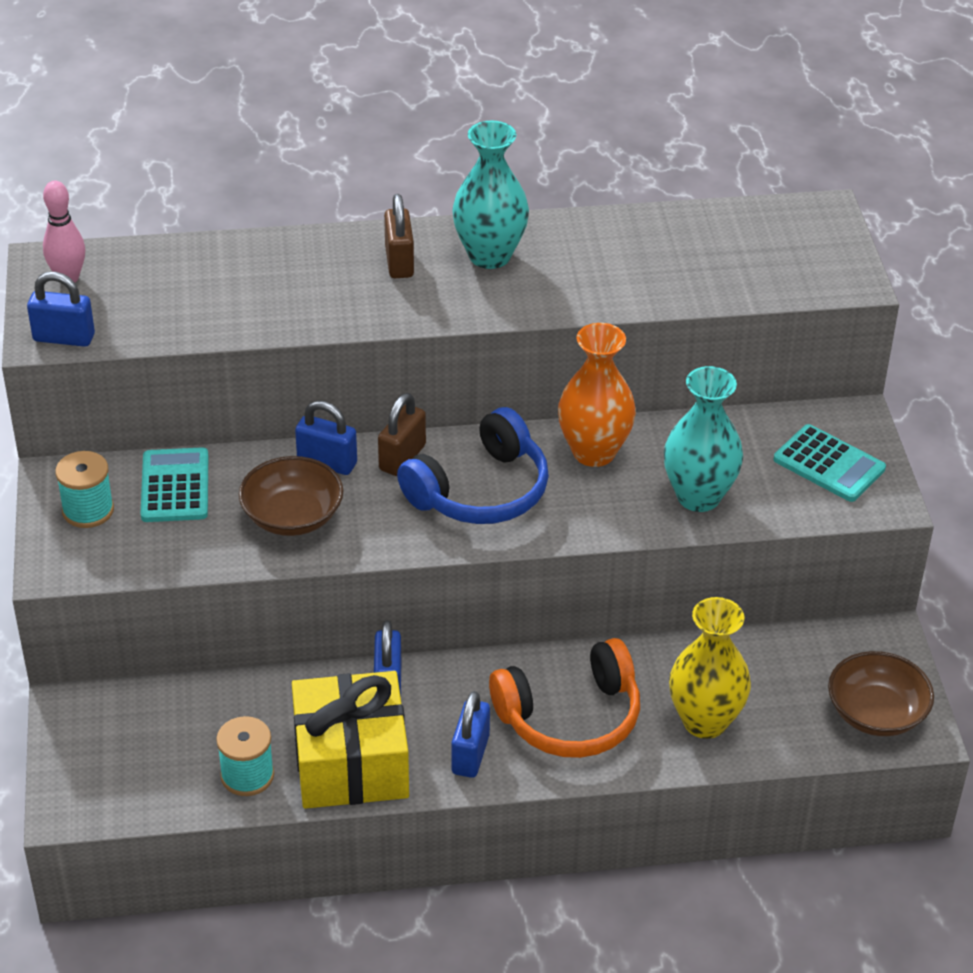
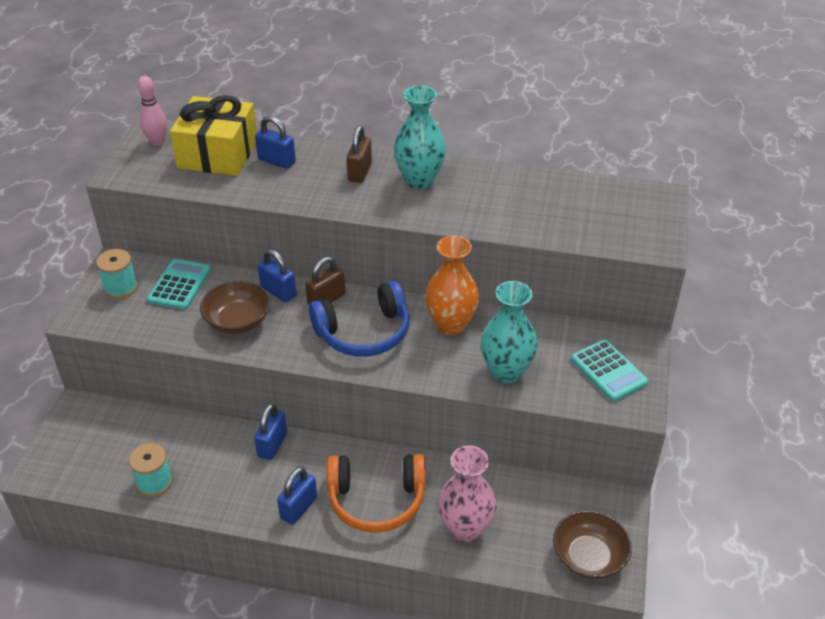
camera: 20 degrees right, 0 degrees up
blue padlock [27,272,95,347] -> blue padlock moved to [255,116,296,169]
yellow gift [292,671,409,809] -> yellow gift moved to [170,95,257,176]
yellow vase [669,597,751,739] -> pink vase [438,446,497,542]

